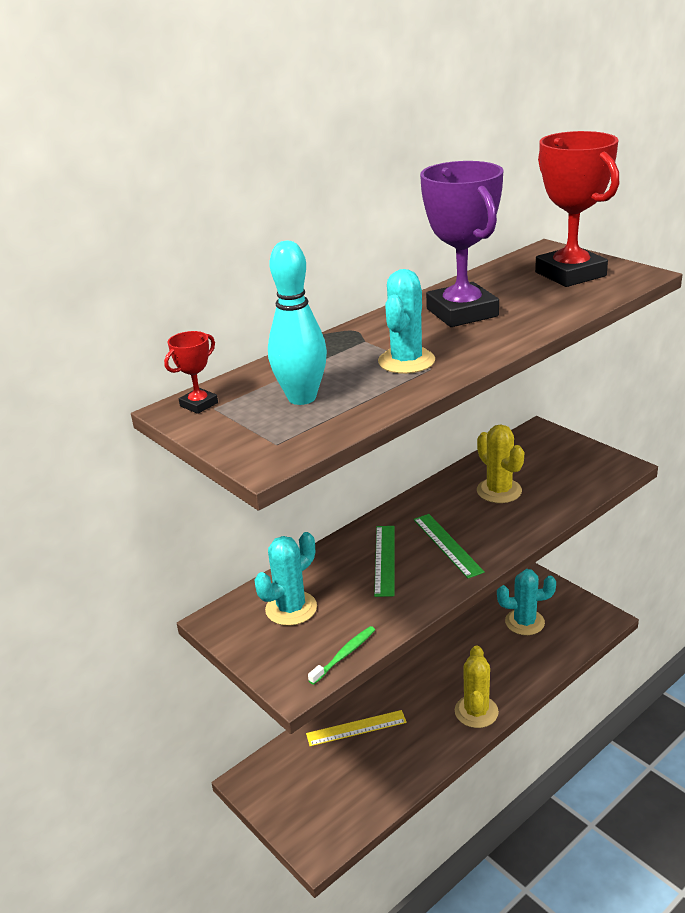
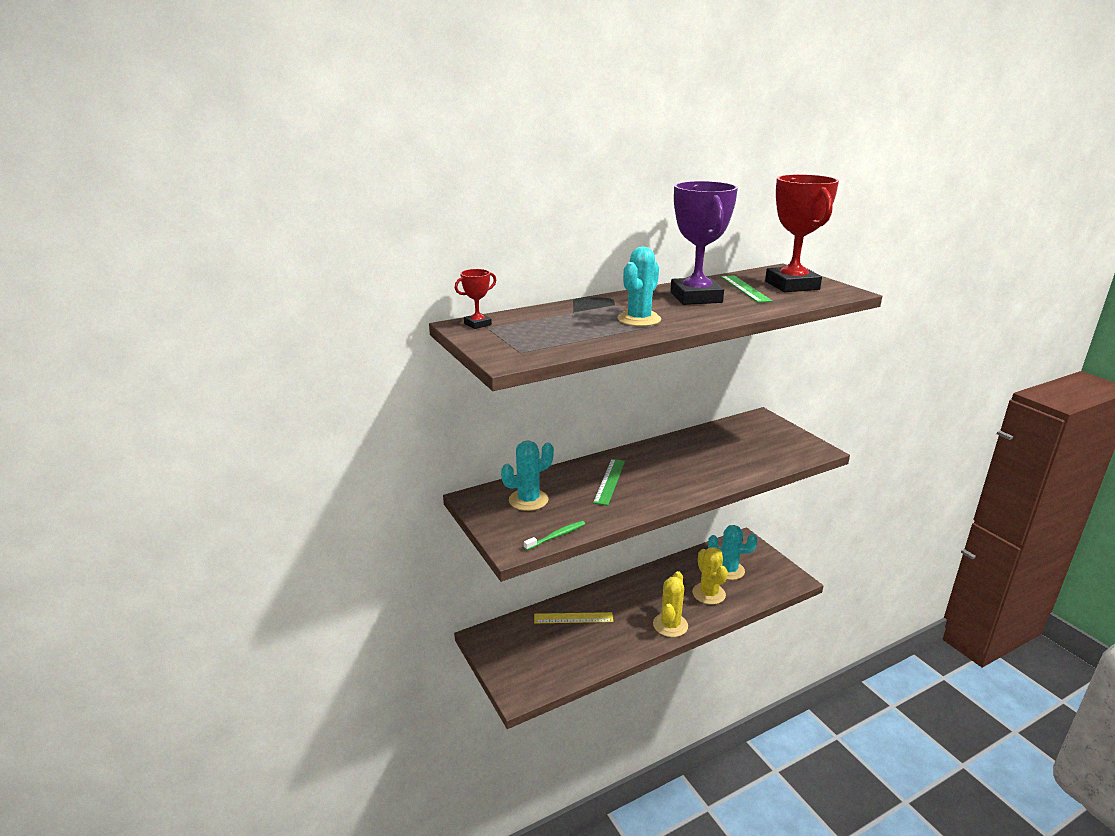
camera: 10 degrees right, 5 degrees down
turquoise bowling pin [268,241,327,405] -> none
green ruler [413,514,485,578] -> green ruler moved to [721,275,772,303]
yellow cactus [477,425,524,503] -> yellow cactus moved to [692,547,728,605]

